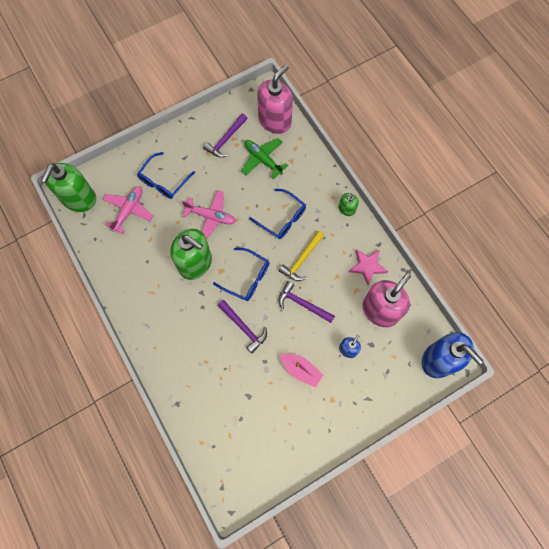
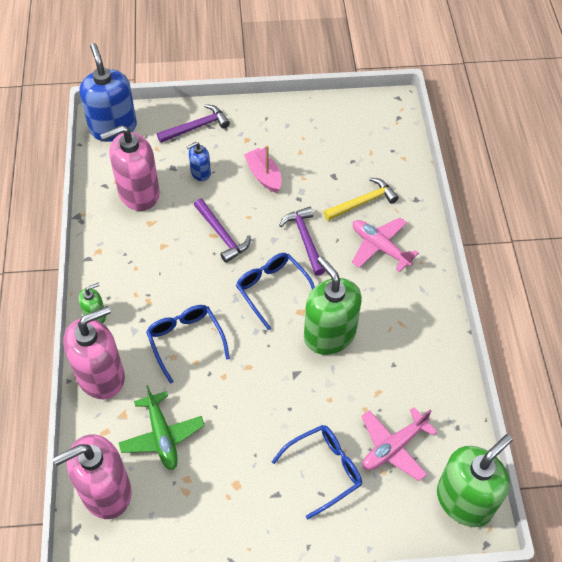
camera: 155 degrees left, 15 degrees down
pink plane [182,190,236,239] -> pink plane moved to [352,218,419,272]
purple hammer [203,114,247,157] -> purple hammer moved to [157,104,230,143]
yellow hammer [279,231,324,281] -> yellow hammer moved to [323,178,399,221]
pink star [349,249,388,285] -> none
none -> pink soap dispenser [63,306,125,399]

